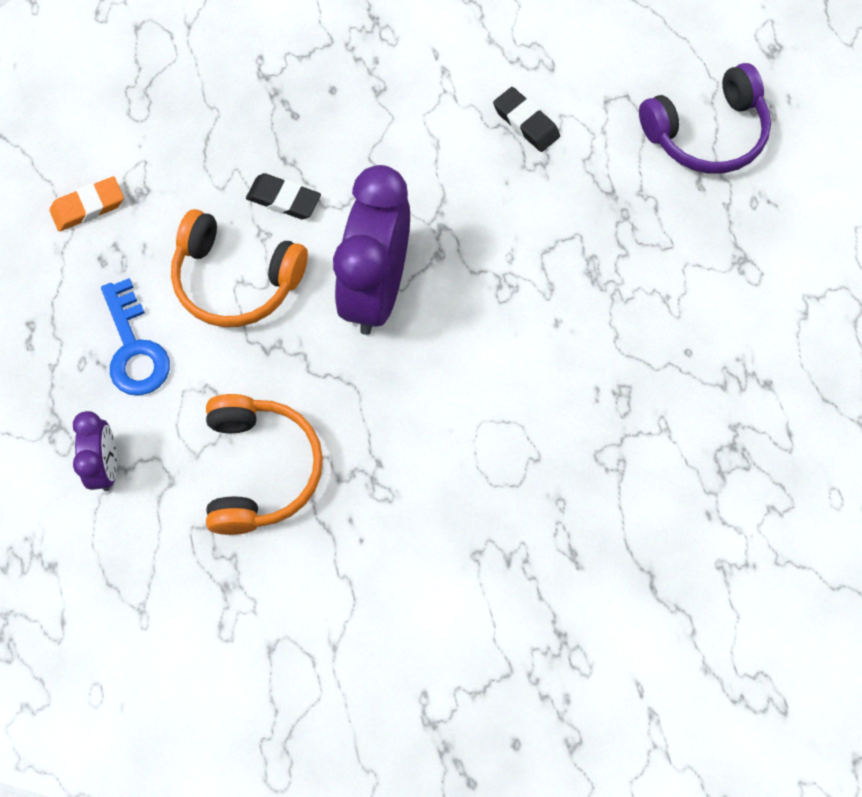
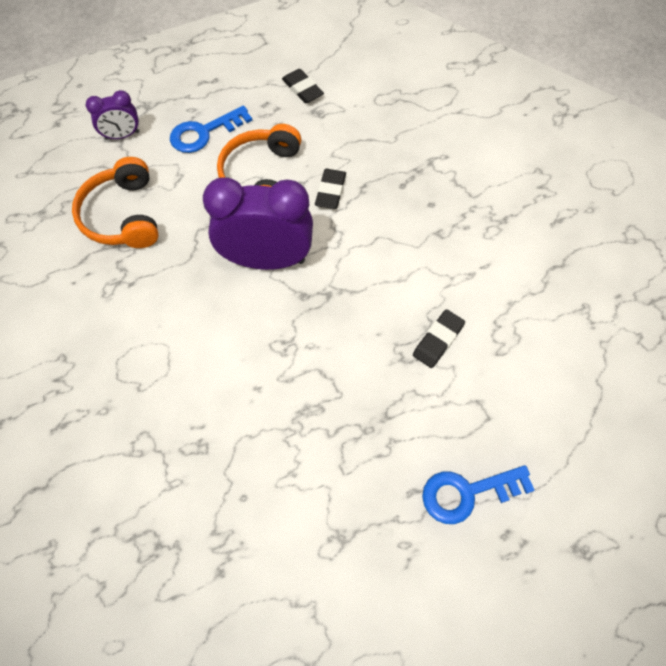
camera: 80 degrees right, 5 degrees down
orange eraser [49,176,124,232] -> black eraser [282,69,324,104]
orange headphones [206,394,323,535] -> orange headphones turned 90 degrees clockwise [72,157,159,248]
purple headphones [639,63,771,174] -> blue key [422,465,535,524]

